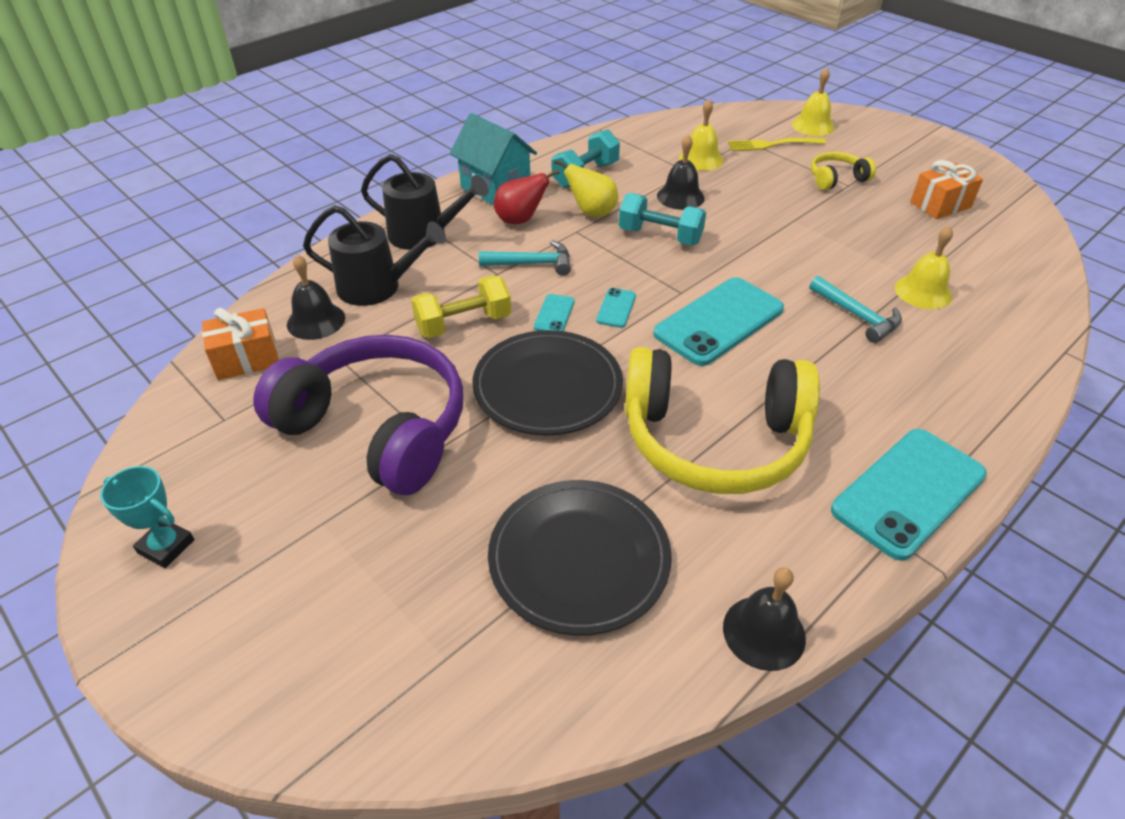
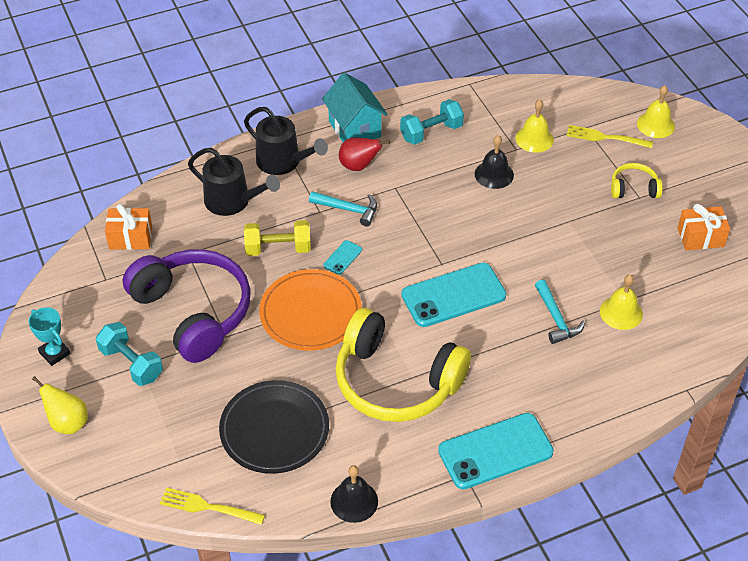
camera: 20 degrees right, 5 degrees up
black bell [287,254,345,340] -> none
black plate [472,330,623,436] -> orange plate [259,269,362,351]
yellow pear [554,159,618,217] -> yellow pear moved to [32,376,88,434]
turquoise phone [596,288,636,328] -> none
turquoise dumbbell [619,193,706,245] -> turquoise dumbbell moved to [96,322,163,386]
none -> yellow fork [160,487,265,525]

